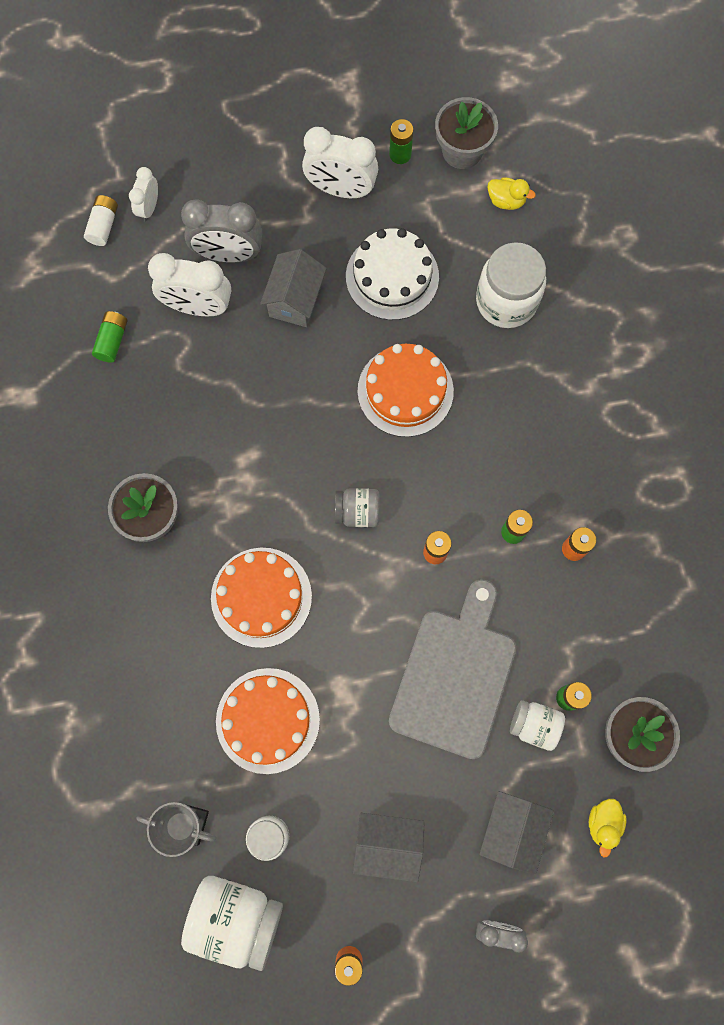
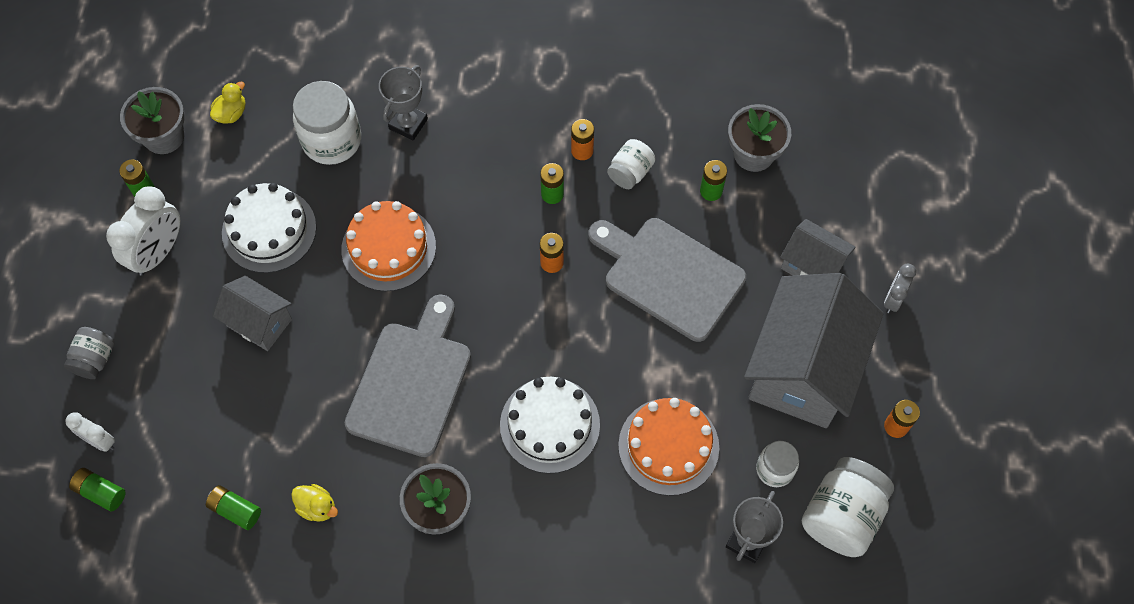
camera: 75 degrees left, 10 degrees down
white battery [84,195,118,246] -> green battery [69,468,125,511]
white clock [148,253,231,316] -> none
grey clock [181,199,262,263] -> none
orange cake [211,548,312,648] -> white cake [500,377,600,474]
grey jar [335,488,380,527] -> grey jar moved to [64,327,115,379]
grey house [353,813,425,882] -> grey house [744,273,884,428], size x1.97
white jar [510,700,565,751] -> white jar moved to [607,139,655,189]
yellow duck [589,799,626,857] -> yellow duck moved to [291,484,338,522]
none -> grey cutting board [345,294,471,457]
none -> grey trophy [379,65,428,140]

